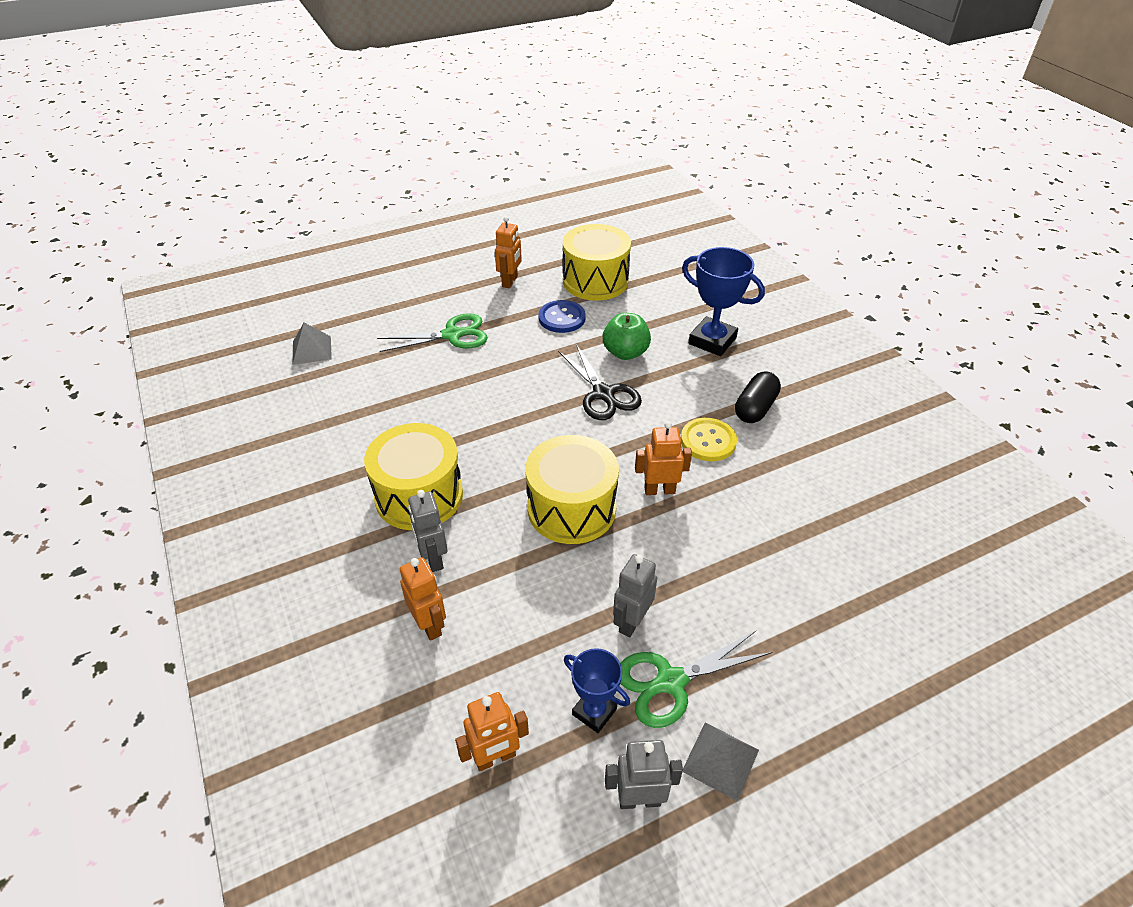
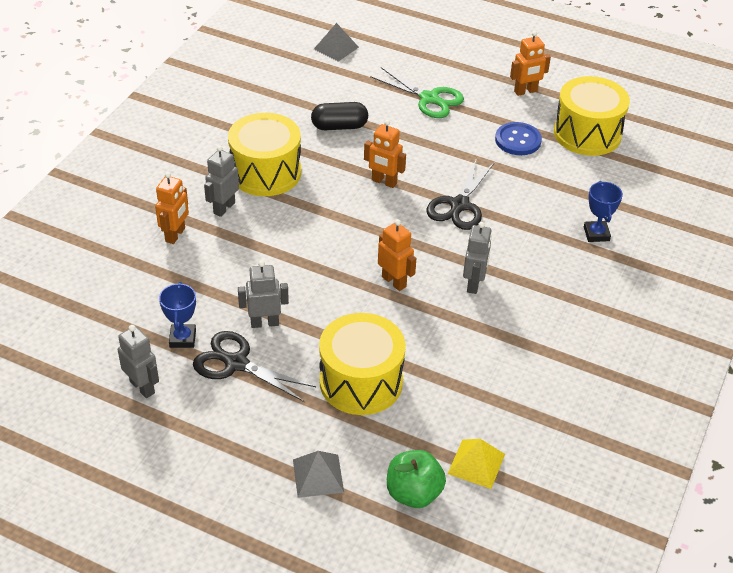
camera: 50 degrees right, 0 degrees up
orange robot [455,692,529,771] -> orange robot moved to [364,120,406,188]
yellow drum [525,435,619,544] -> yellow drum moved to [319,313,406,415]
green apple [603,313,651,360] -> green apple moved to [387,450,446,508]
green scissors [620,631,772,728] -> black scissors [193,331,316,402]
yellow button [681,418,737,461] -> grey robot [463,222,492,294]
blue trophy [682,247,765,356] -> blue trophy [584,181,623,242], size x0.60
grey pyramid [683,722,759,802] -> grey pyramid moved to [293,451,344,498]
black capsule [735,371,781,423] -> black capsule moved to [311,102,368,130]
none -> yellow pyramid [448,439,505,489]

